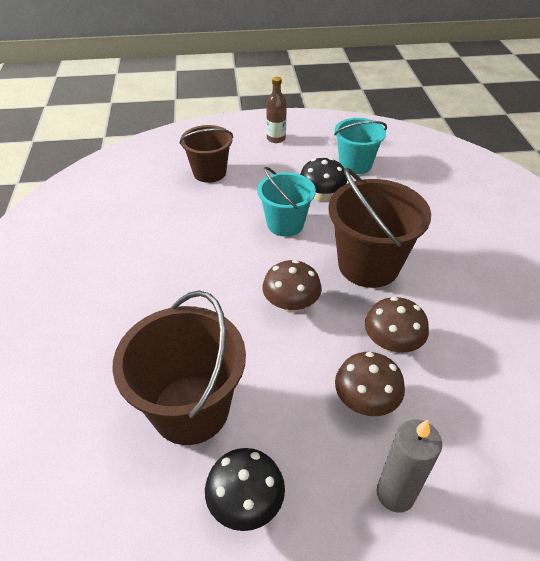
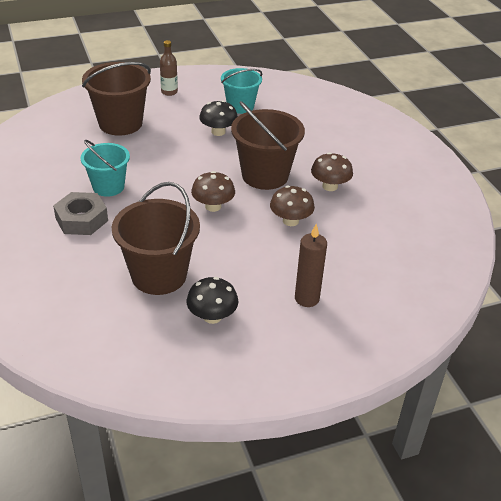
camera: 15 degrees left, 5 degrees down
brown bucket [179,125,233,183] -> brown bucket [82,62,151,136], size x1.54
turquoise bucket [257,167,316,237] -> turquoise bucket moved to [80,140,130,197]
brown mushroom [335,352,405,416] -> brown mushroom moved to [311,152,353,191]
grey candle [377,419,442,513] -> brown candle [295,224,327,307]
none -> grey nut [53,192,108,235]

